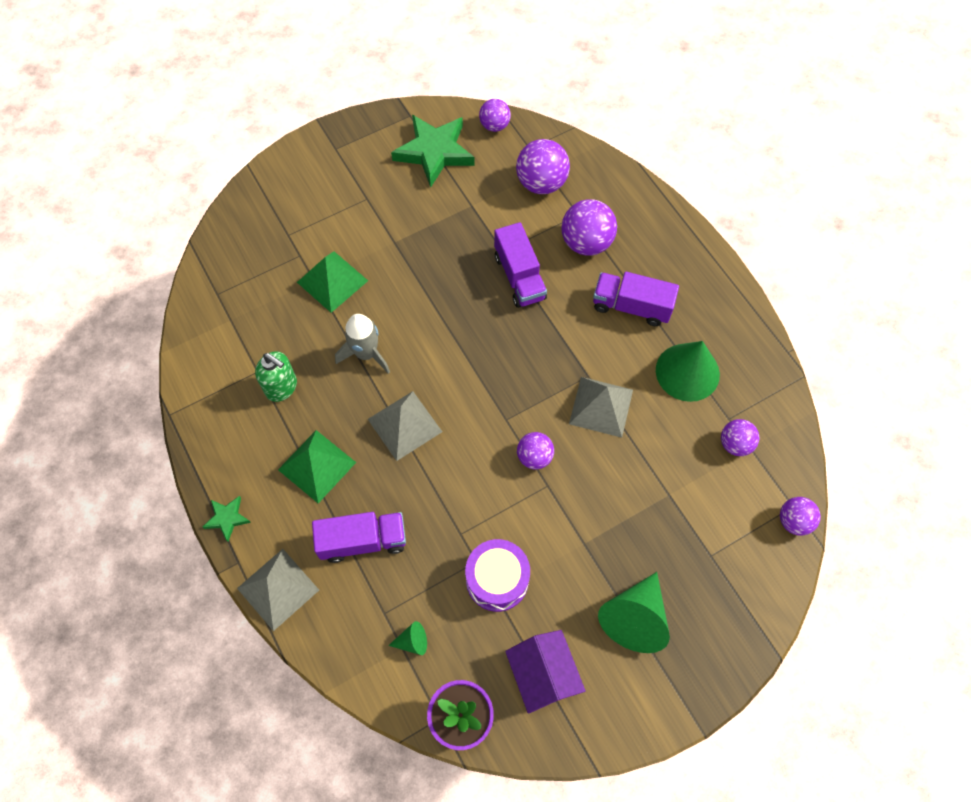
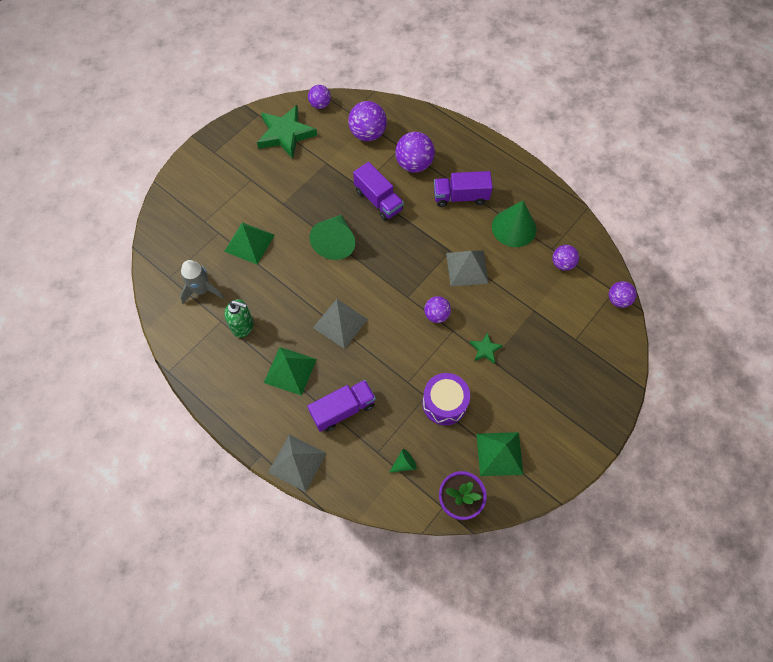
camera: 20 degrees left, 0 degrees up
green star [203,496,251,541] -> green star moved to [470,332,503,364]
grey rocket [335,314,390,374] -> grey rocket moved to [180,260,224,303]
purple house [505,630,586,714] -> green pyramid [477,432,524,476]
green cone [598,572,670,653] -> green cone moved to [309,215,355,260]

